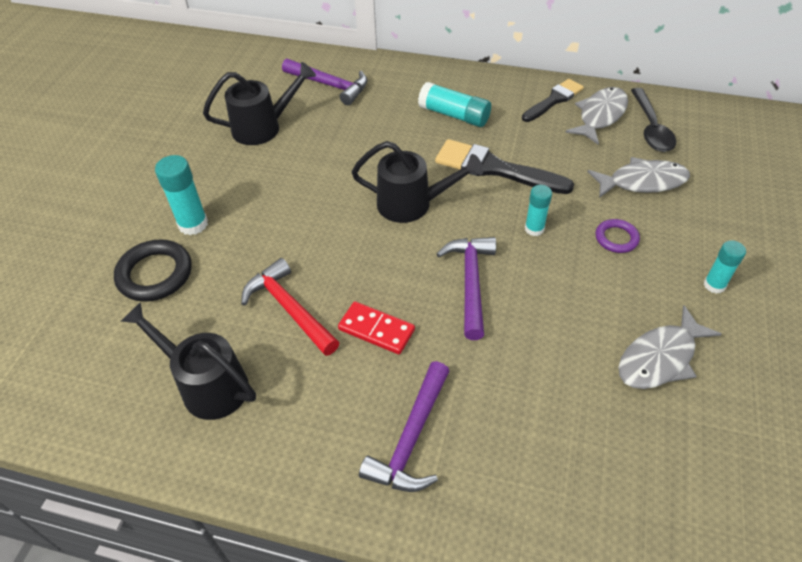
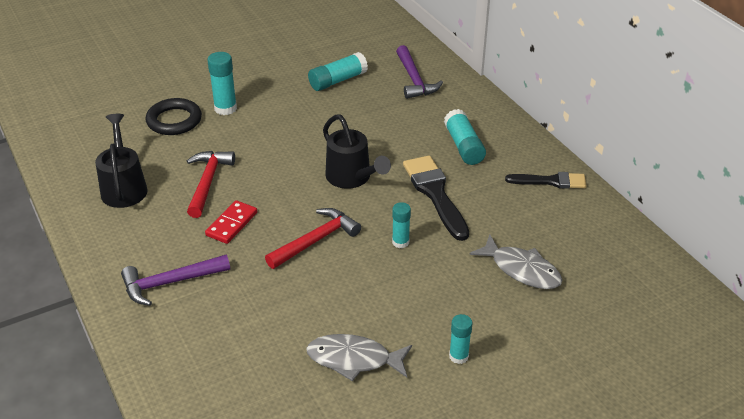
camera: 45 degrees right, 10 degrees down
black watering can [203,62,316,145] -> turquoise glue stick [308,52,368,91]
red domino [338,301,415,354] -> red domino turned 45 degrees clockwise [205,200,257,244]
purple hammer [437,237,496,340] -> red hammer [265,208,361,269]
grey fish [565,87,628,145] -> none
purple ring [596,219,640,253] -> none
black spoon [631,88,676,152] -> none

